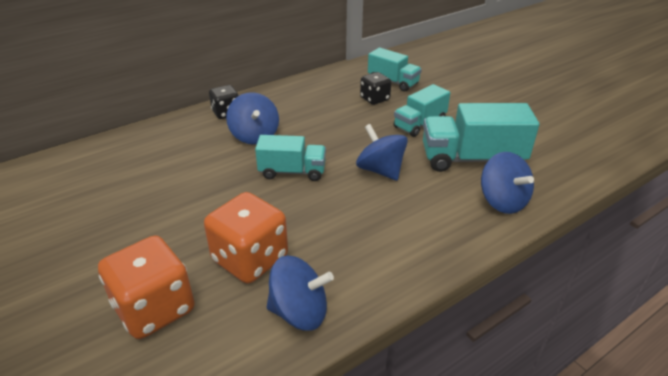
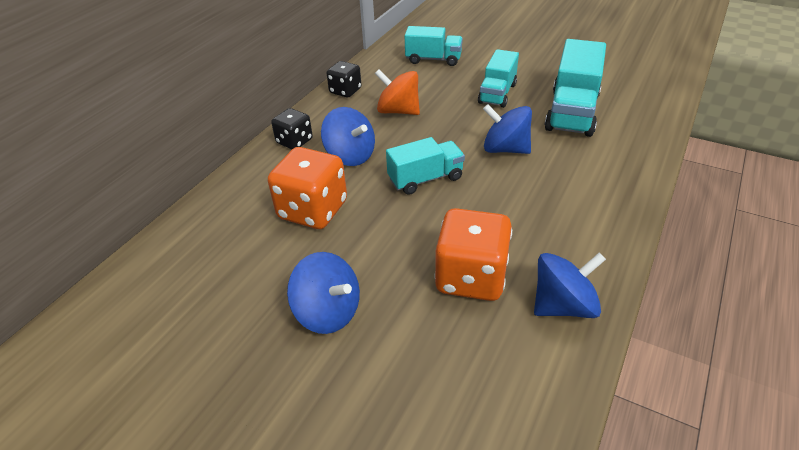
camera: 25 degrees left, 5 degrees up
orange dice [98,235,195,339] -> orange dice moved to [268,147,347,229]
black dice [360,72,391,105] -> black dice moved to [327,61,361,97]
turquoise truck [423,103,539,172] -> turquoise truck turned 45 degrees counterclockwise [545,39,606,137]
blue spinning top [481,152,534,214] -> blue spinning top moved to [287,252,360,334]
none -> orange spinning top [375,69,420,115]

